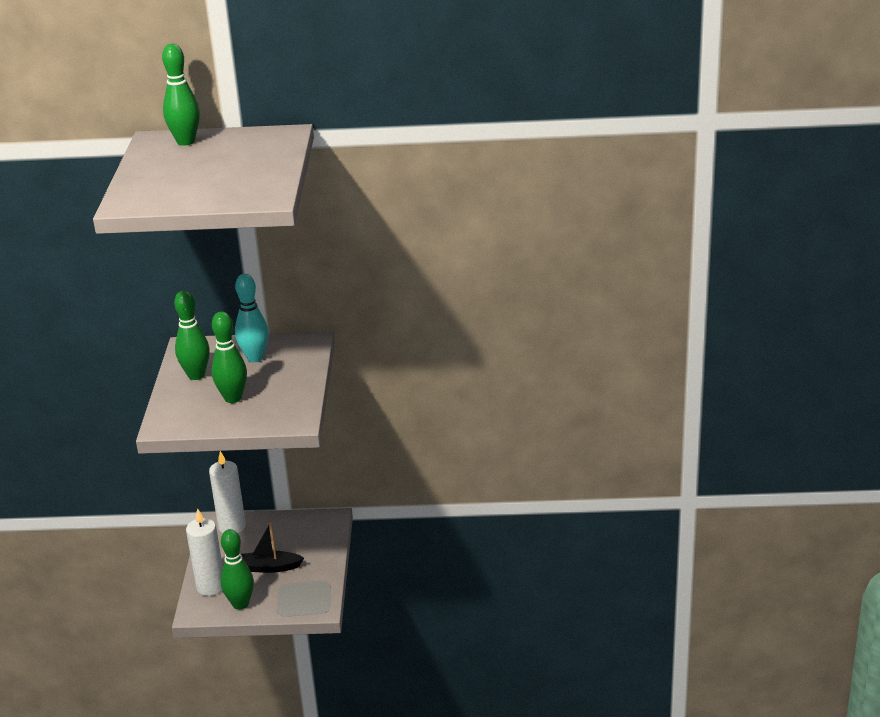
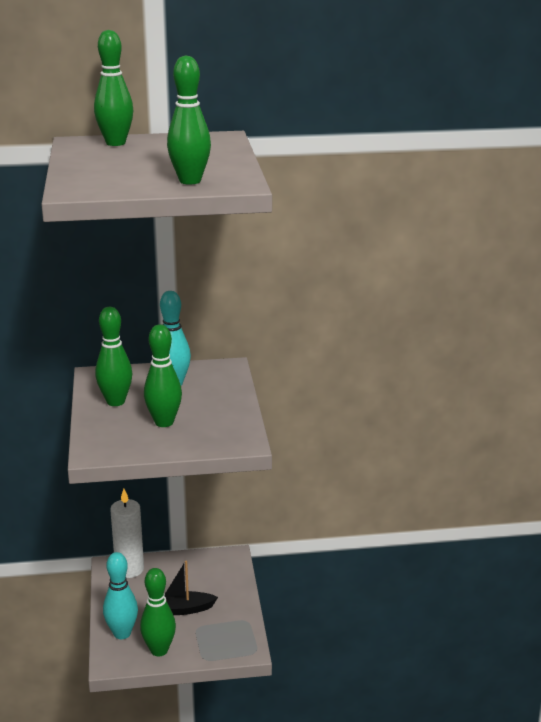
camera: 10 degrees left, 5 degrees down
white candle [186,508,223,596] -> turquoise bowling pin [103,552,138,639]
none -> green bowling pin [167,56,211,185]

